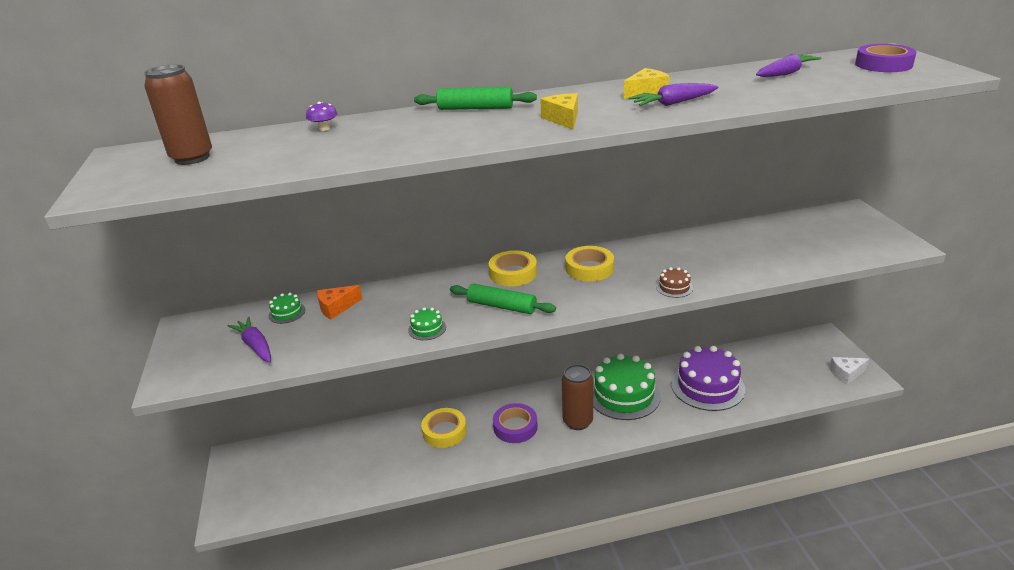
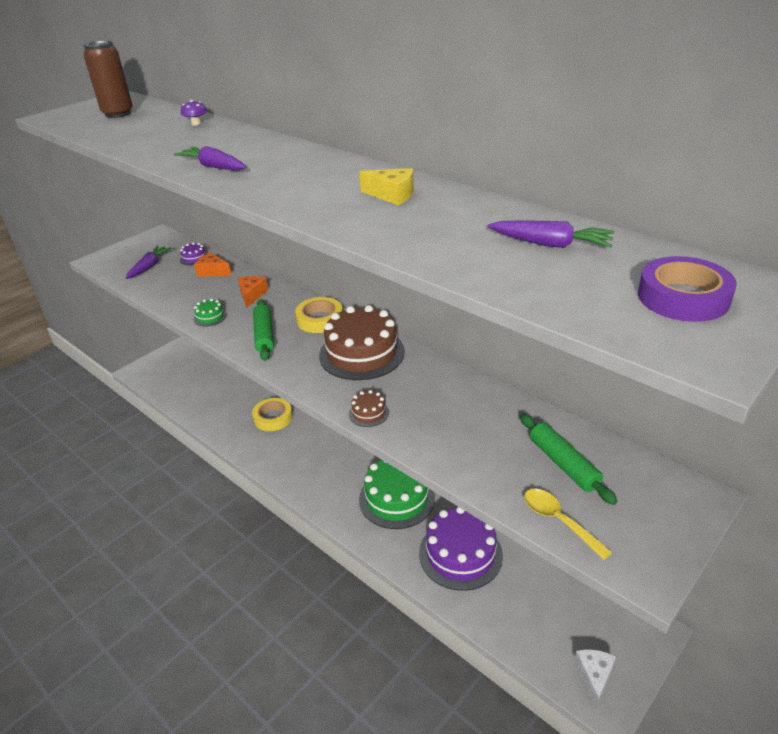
camera: 55 degrees right, 5 degrees up
green cake [269,293,305,324] -> purple cake [180,242,207,265]
green rolling pin [414,87,537,110] -> green rolling pin moved to [520,414,617,505]
purple tape [493,403,538,443] -> none
yellow cheese [540,93,578,130] -> none
brown can [562,364,593,430] -> none
yellow tape [566,246,614,282] -> brown cake [319,305,405,380]
purple carrot [628,83,719,106] -> purple carrot moved to [174,146,246,170]
white cheese [829,357,869,385] -> white cheese turned 60 degrees clockwise [574,649,616,707]
none -> orange cheese [238,276,268,308]
none -> yellow spoon [524,489,613,560]

